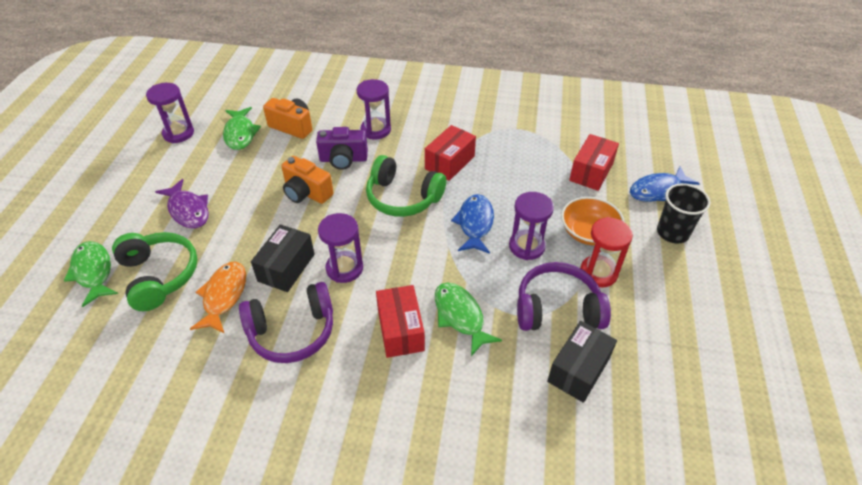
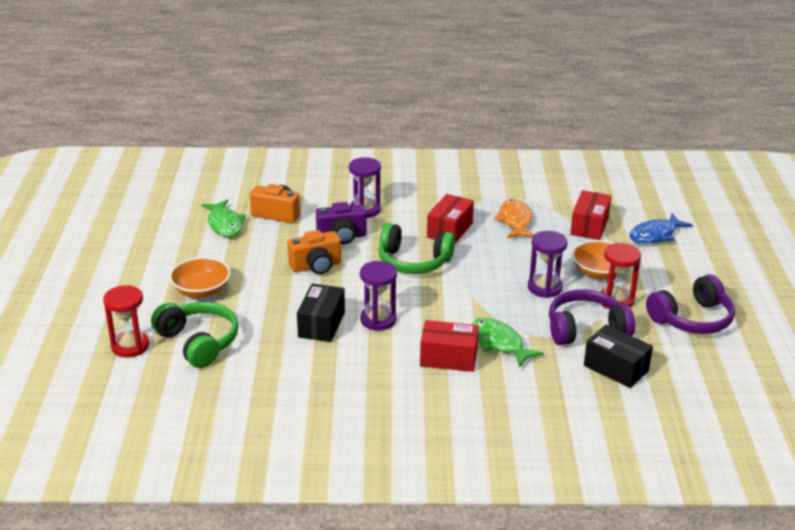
camera: 10 degrees left, 15 degrees down
green fish [63,241,118,307] -> red hourglass [103,285,149,358]
purple hourglass [146,83,194,143] -> none
purple fish [155,179,209,228] -> orange bowl [169,257,231,298]
orange fish [190,262,246,334] -> orange fish moved to [494,199,534,238]
purple headphones [239,282,333,363] -> purple headphones moved to [646,274,735,334]
orange camera [281,156,334,204] -> orange camera turned 45 degrees counterclockwise [288,230,341,274]
red box [376,285,425,358] -> red box turned 60 degrees counterclockwise [420,320,479,372]
blue fish [451,194,494,254] -> none
black box [547,321,617,403] -> black box turned 75 degrees counterclockwise [584,325,653,388]
black cup [657,183,710,244] -> none

